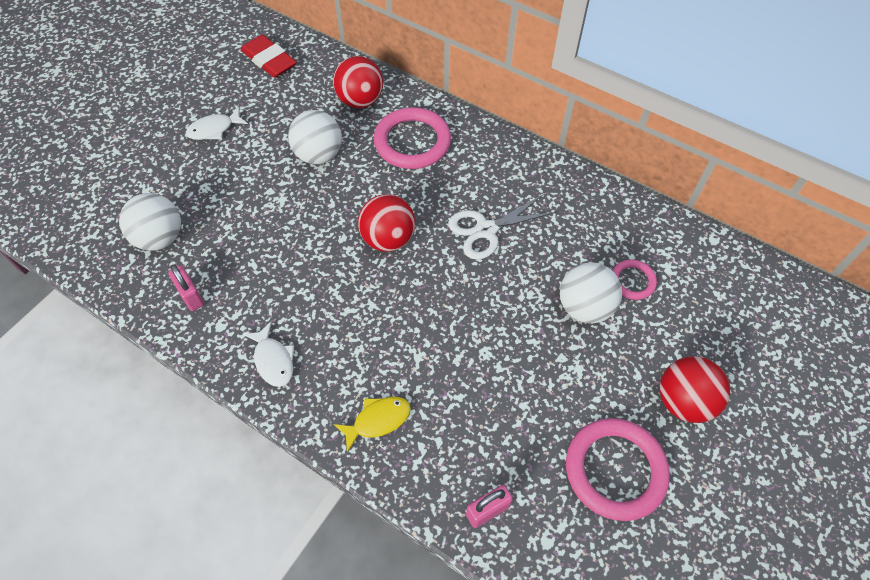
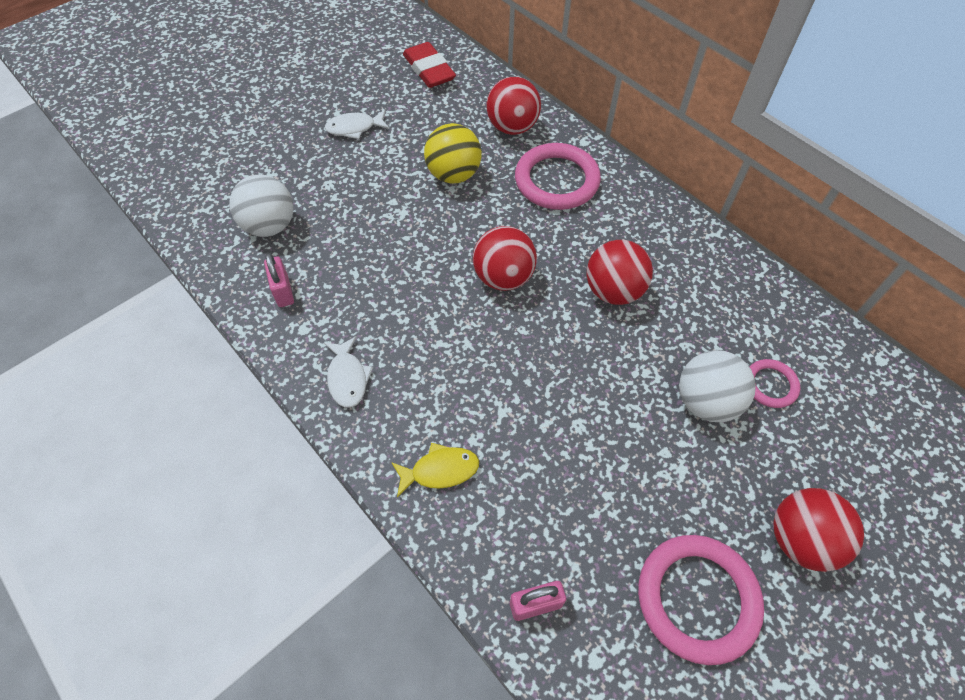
camera: 15 degrees right, 0 degrees up
white ball [288,110,342,164] -> yellow ball [424,123,482,183]
white scissors [448,195,557,260] -> red ball [587,240,653,305]

